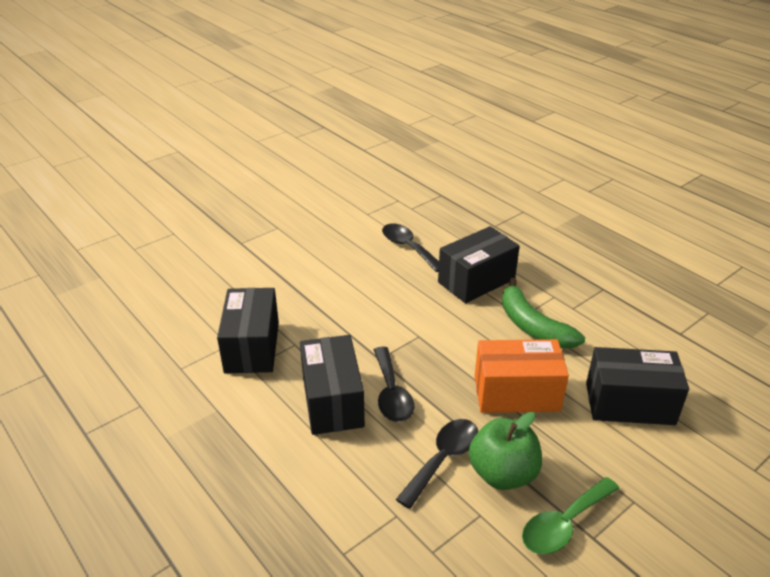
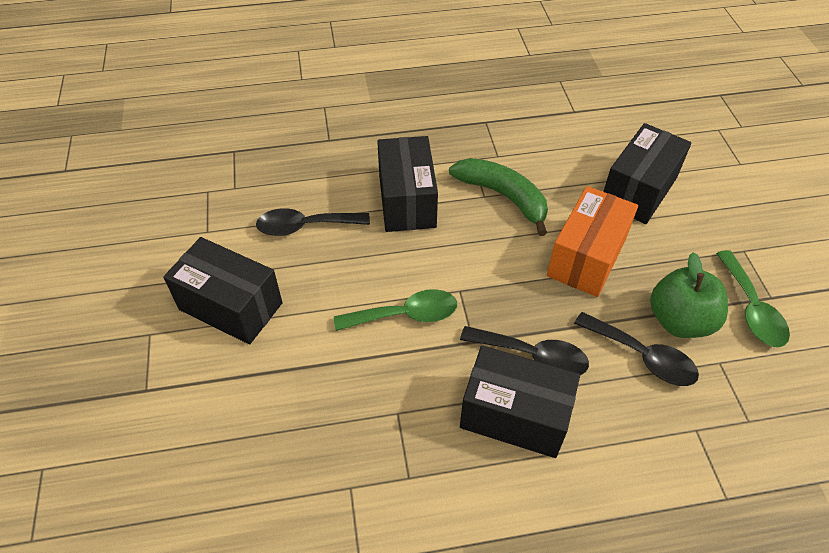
camera: 60 degrees left, 15 degrees up
black box [217,288,279,373] -> black box moved to [163,237,283,344]
black spoon [396,419,478,509] -> black spoon turned 150 degrees clockwise [574,312,699,386]
green banana [502,278,585,348] -> green banana turned 135 degrees counterclockwise [449,158,548,236]
none -> green spoon [334,289,457,331]

